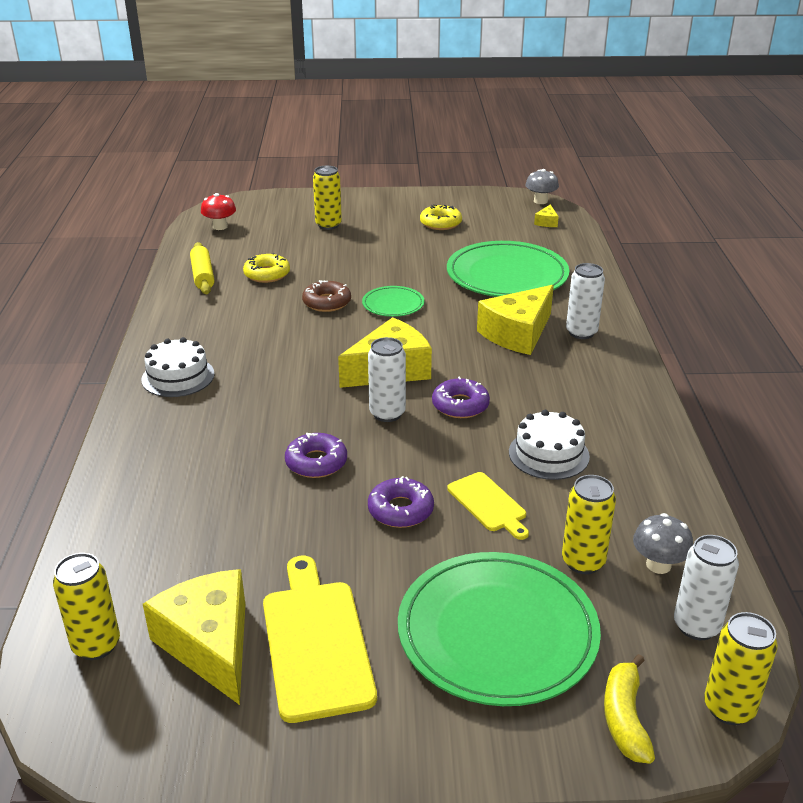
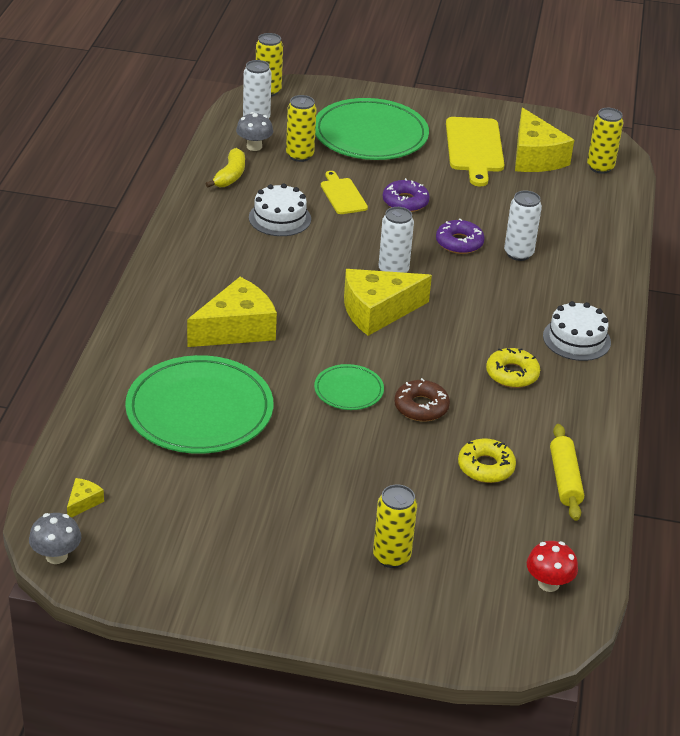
camera: 170 degrees left, 5 degrees up
yellow donut [420,205,462,230] -> yellow donut moved to [486,348,540,388]
purple donut [432,377,490,418] -> none
white can [566,263,605,339] -> white can moved to [504,190,542,261]
yellow banana [604,654,655,764] -> yellow banana moved to [205,148,245,187]

